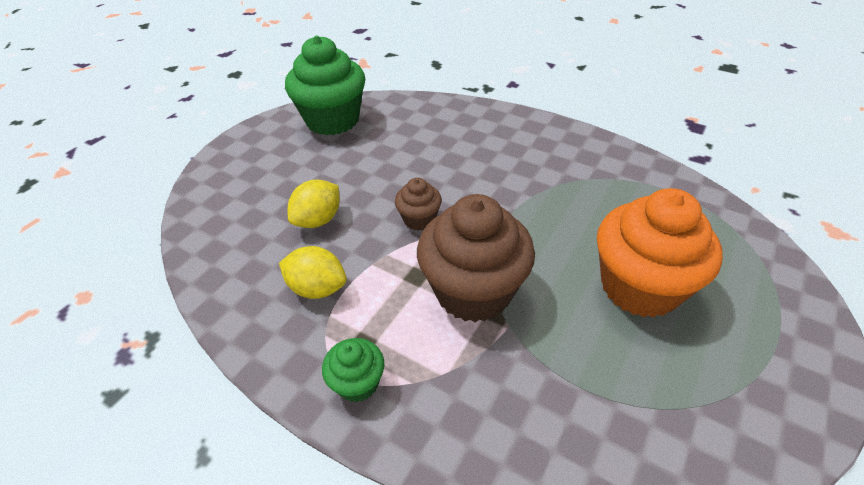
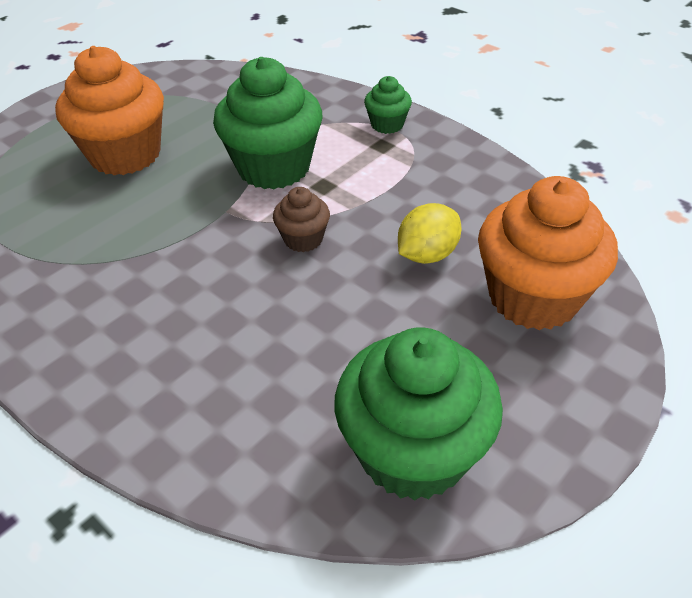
camera: 170 degrees left, 0 degrees up
yellow lemon [279,246,347,299] -> none
brown cupcake [417,194,535,322] -> green cupcake [213,57,323,190]
none -> orange cupcake [478,176,618,330]

